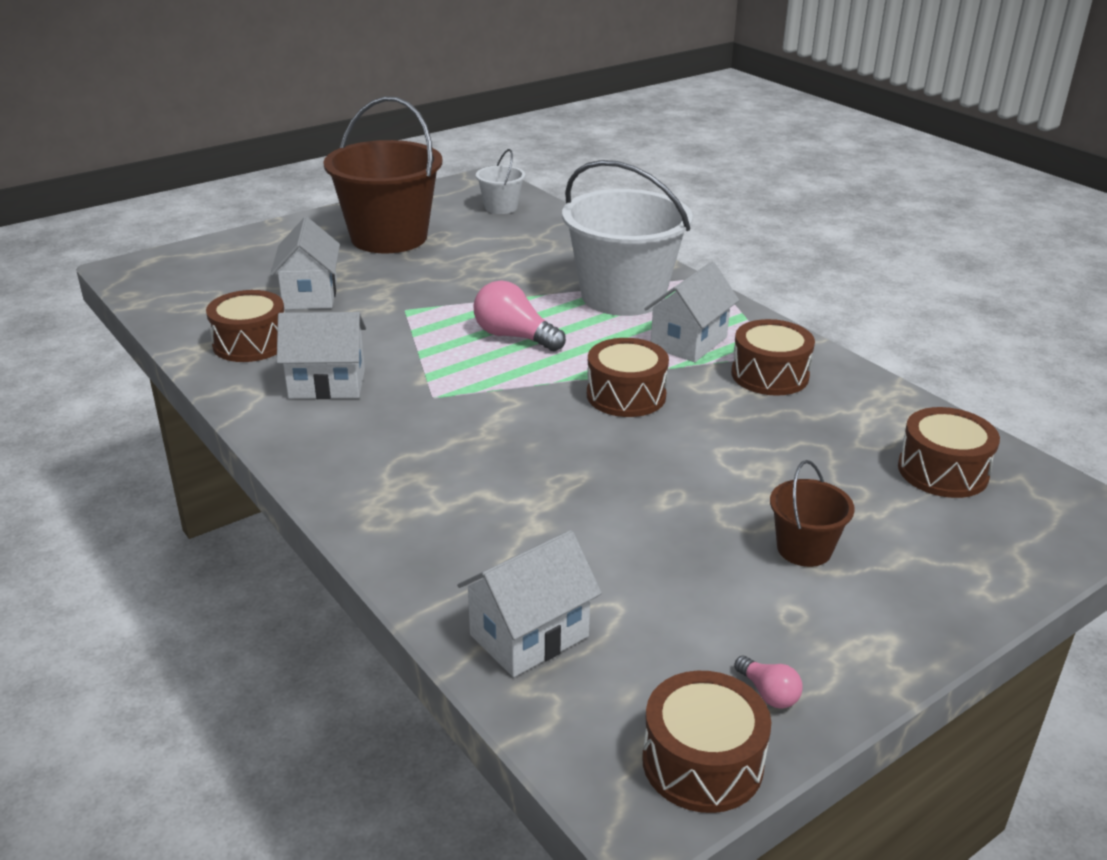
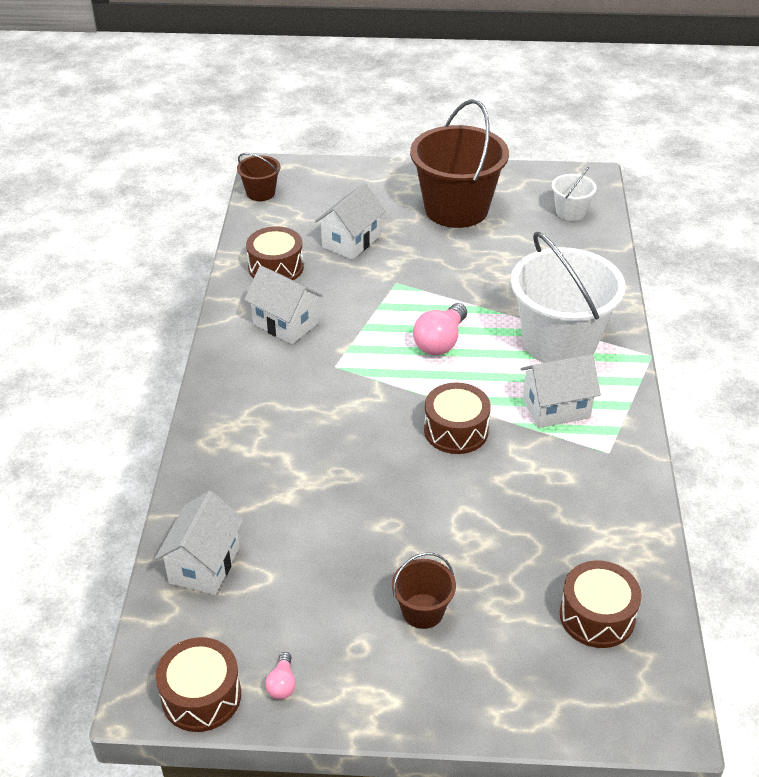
camera: 40 degrees right, 10 degrees up
white house [457,530,602,677] -> white house turned 75 degrees counterclockwise [155,491,244,595]
pink light bulb [474,280,566,352] -> pink light bulb turned 135 degrees counterclockwise [413,303,467,355]
brown drum [731,319,815,396] -> none
none -> brown bucket [237,153,280,201]

